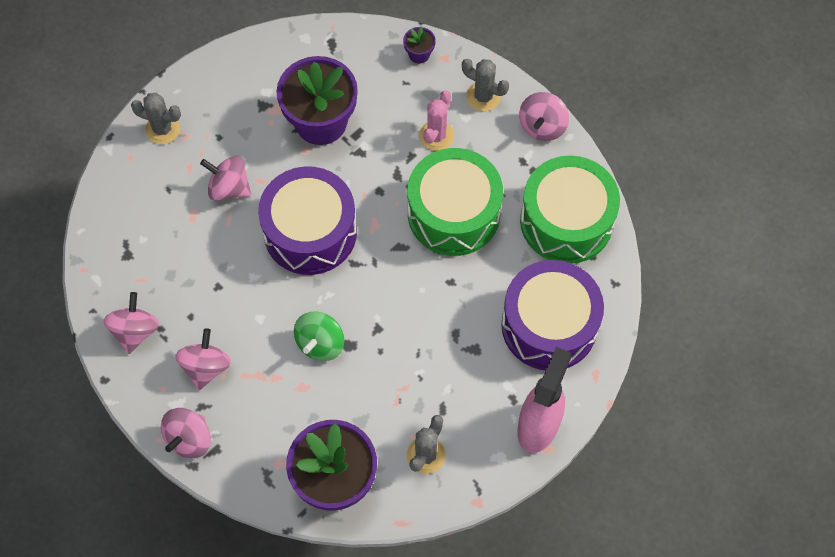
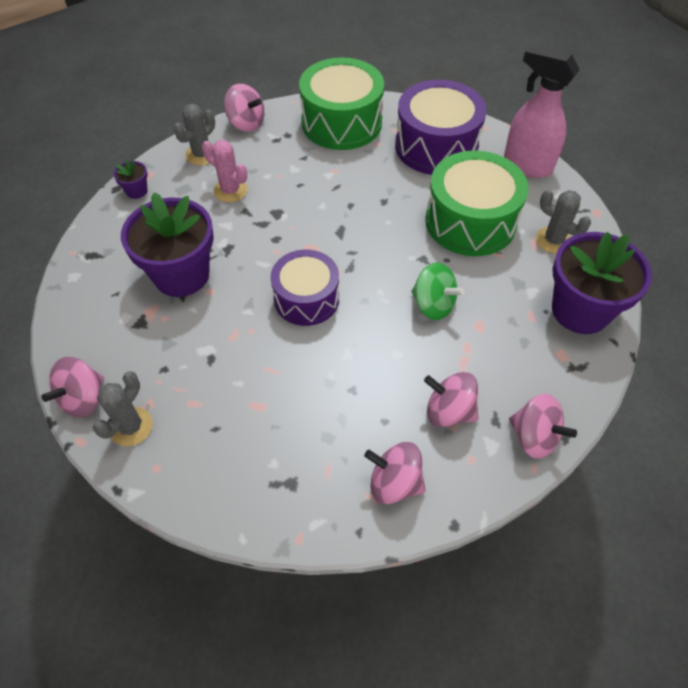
camera: 80 degrees left, 10 degrees down
pink spinning top [200,156,251,201] -> pink spinning top moved to [41,357,104,418]
purple drum [258,166,357,275] -> purple drum [271,250,339,326], size x0.66
green drum [407,148,503,256] -> green drum moved to [425,151,528,256]

